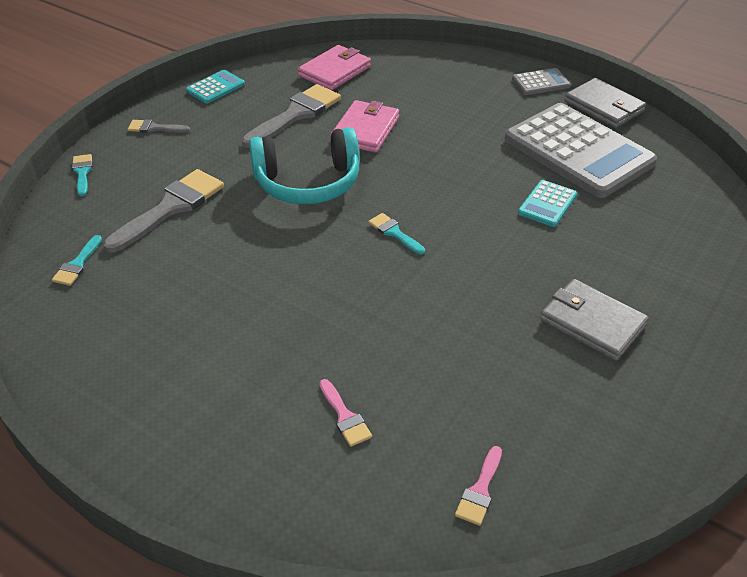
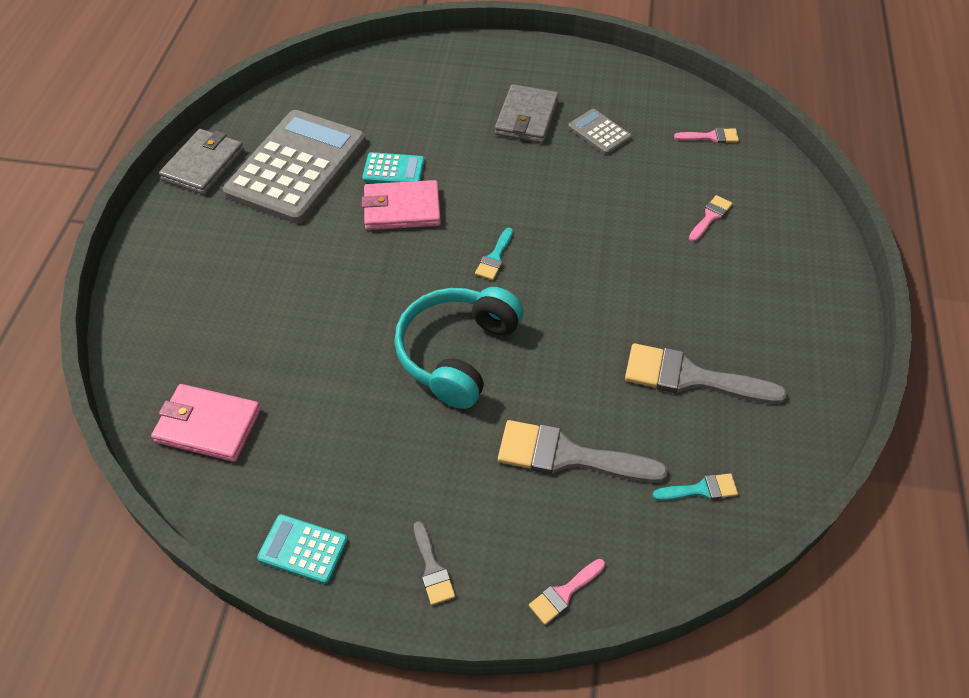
camera: 115 degrees left, 10 degrees up
turquoise brush [72,154,93,196] -> pink brush [529,559,605,625]
grey brush [242,84,341,148] -> grey brush moved to [625,343,787,404]
turquoise headphones [249,127,360,204] -> turquoise headphones turned 120 degrees counterclockwise [394,287,523,409]
pink wallet [330,100,399,153] -> pink wallet moved to [362,180,441,230]
grey calculator [512,68,571,95] -> grey calculator moved to [568,109,632,155]

